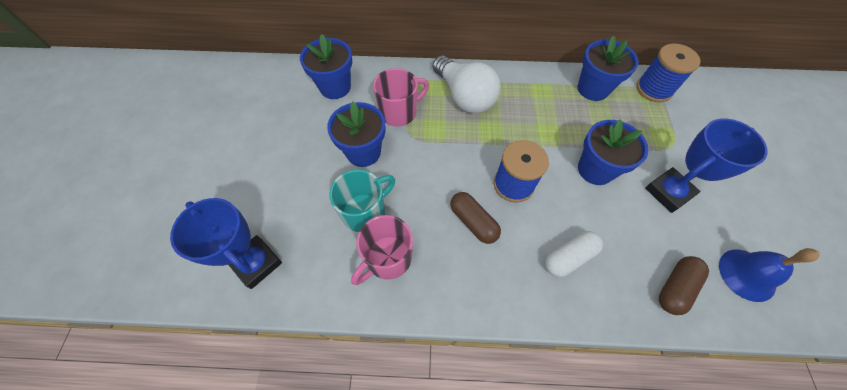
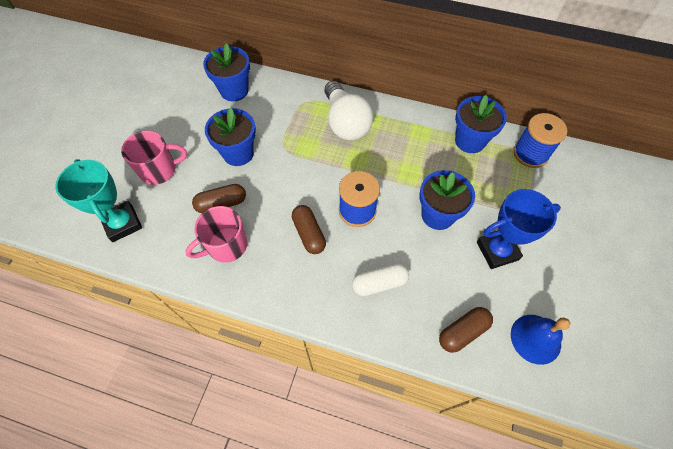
camera: 15 degrees right, 0 degrees up
blue trophy [170,198,282,289] -> turquoise trophy [55,159,142,242]
turquoise mug [330,169,395,232] -> brown capsule [192,184,246,213]
pink mug [373,68,429,126] -> pink mug moved to [121,131,187,185]

